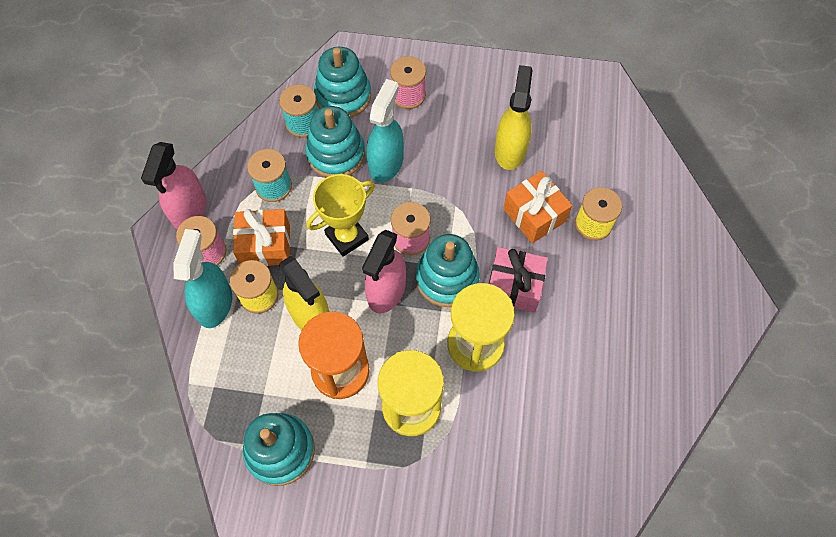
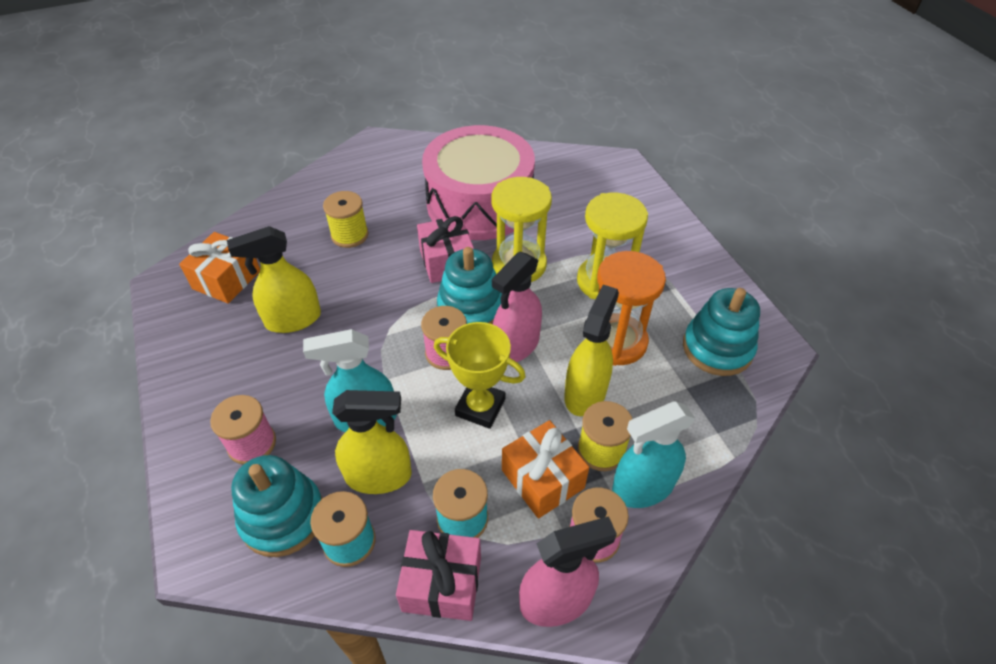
camera: 120 degrees left, 15 degrees down
turquoise stacking toy [305,106,365,177] -> yellow spray bottle [332,390,412,494]
pink spray bottle [362,230,406,314] -> pink spray bottle turned 135 degrees clockwise [492,252,542,362]
orange gift [503,171,572,243] -> orange gift moved to [179,232,260,304]
none -> pink gift [396,530,481,621]
none -> pink drum [422,125,535,240]

